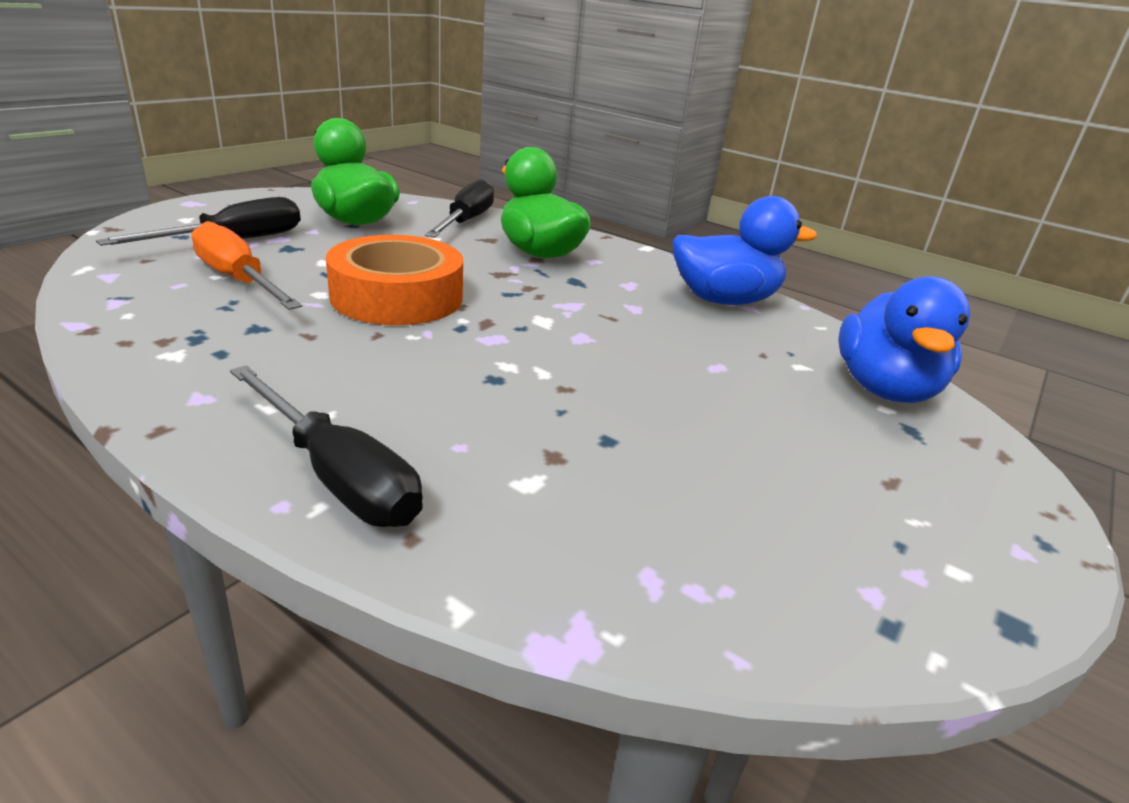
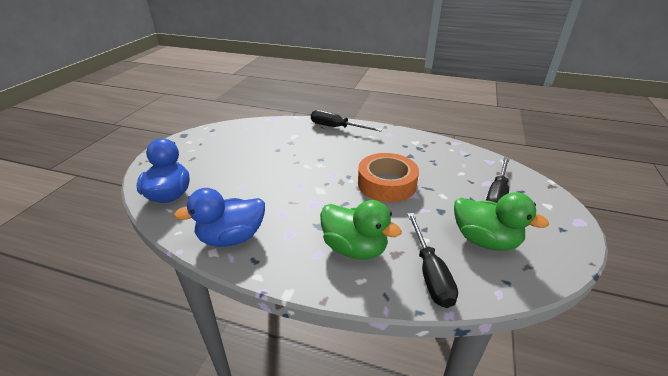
camera: 165 degrees right, 5 degrees up
orange screwdriver [191,221,302,310] -> none

